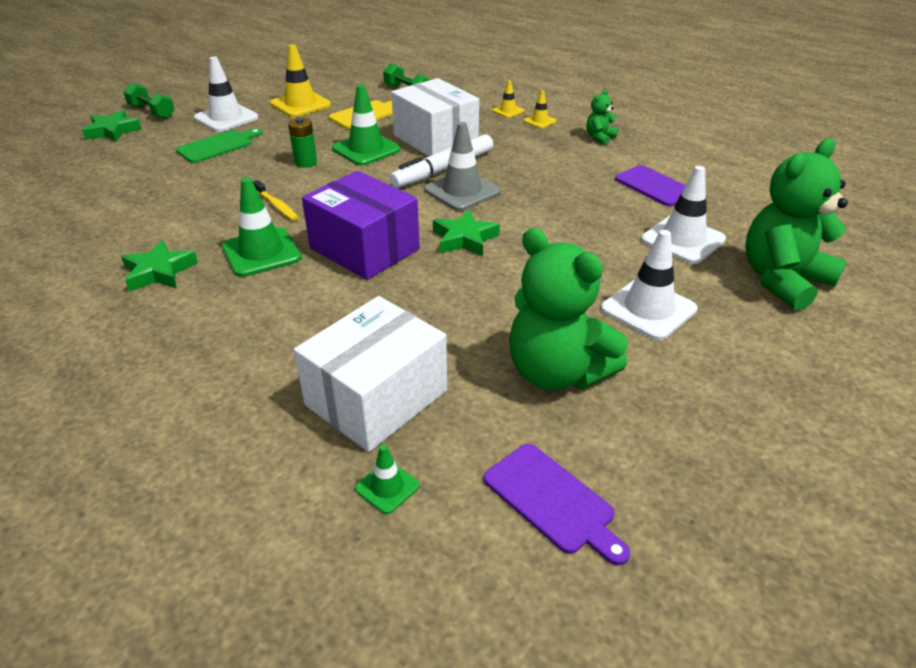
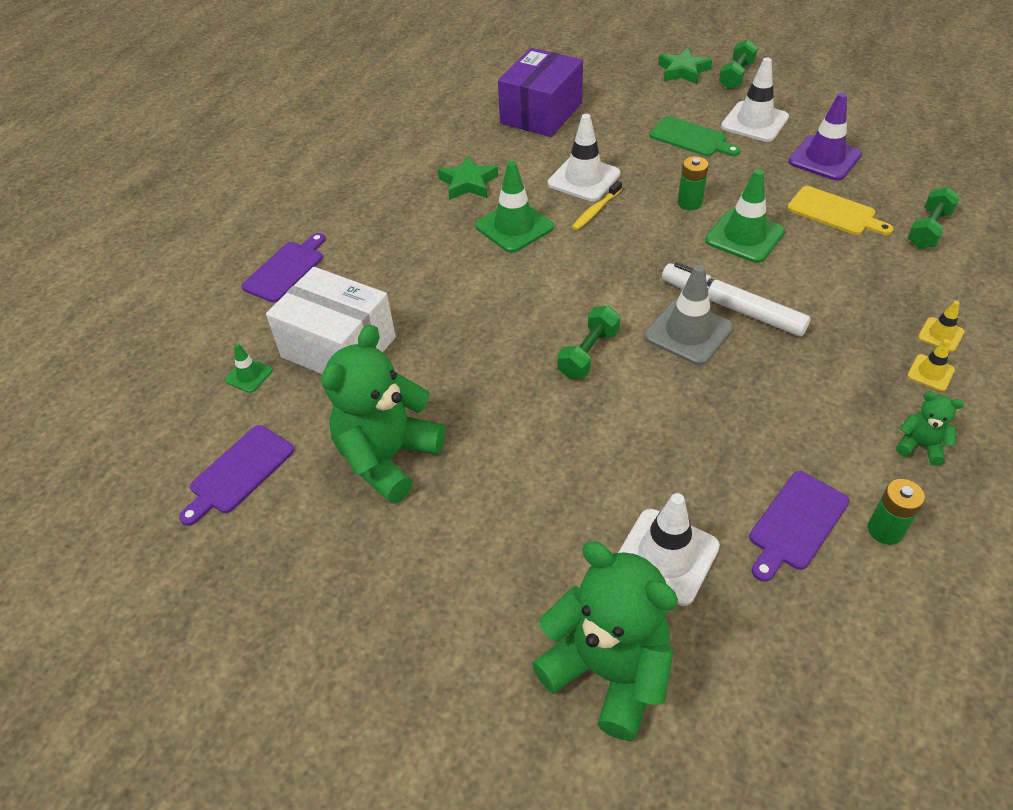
camera: 80 degrees right, 10 degrees up
yellow traffic cone [270,45,331,117] -> purple traffic cone [788,92,862,181]
purple box [302,171,420,280] -> purple box moved to [498,48,583,137]
white box [391,78,479,156] -> none
green star [433,210,500,256] -> green dumbbell [557,306,620,379]
white traffic cone [601,230,698,340] -> white traffic cone moved to [548,114,621,201]
none -> purple cutting board [241,233,325,302]
none -> green battery [868,479,925,545]

